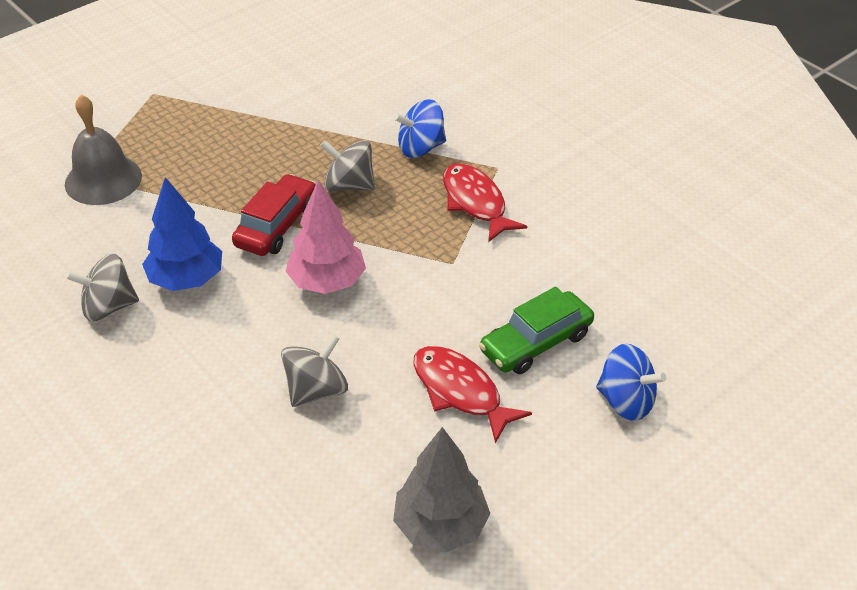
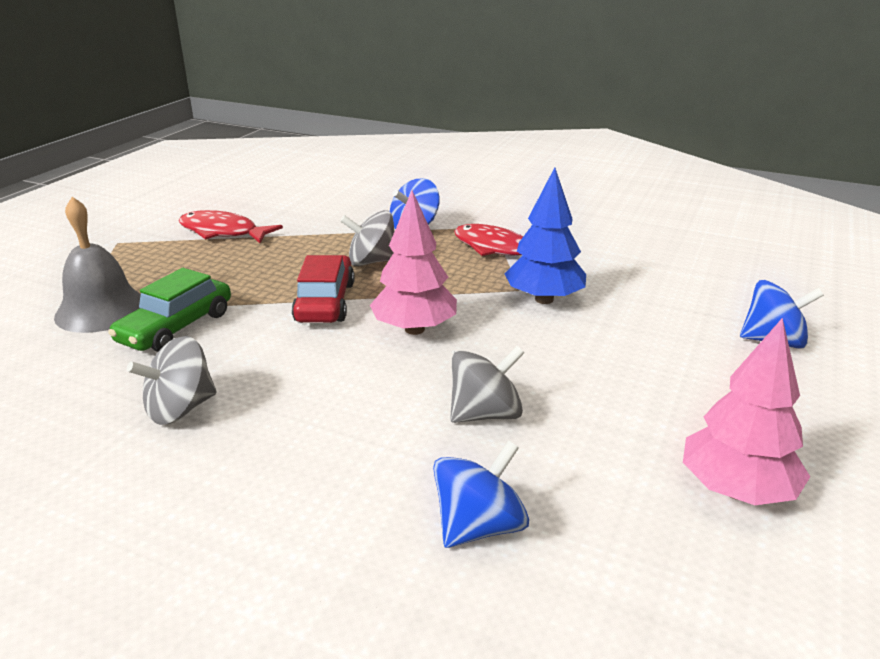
camera: 25 degrees left, 15 degrees down
blue tree [142,177,222,291] -> blue tree moved to [505,167,586,304]
grey spinning top [281,334,348,407] -> grey spinning top turned 45 degrees clockwise [450,346,524,423]
grey tree [393,427,490,552] -> pink tree [683,317,810,505]
red fish [413,346,532,443] -> red fish moved to [179,210,283,243]
green car [479,287,594,374] -> green car moved to [108,268,231,352]
none -> blue spinning top [433,441,529,548]

